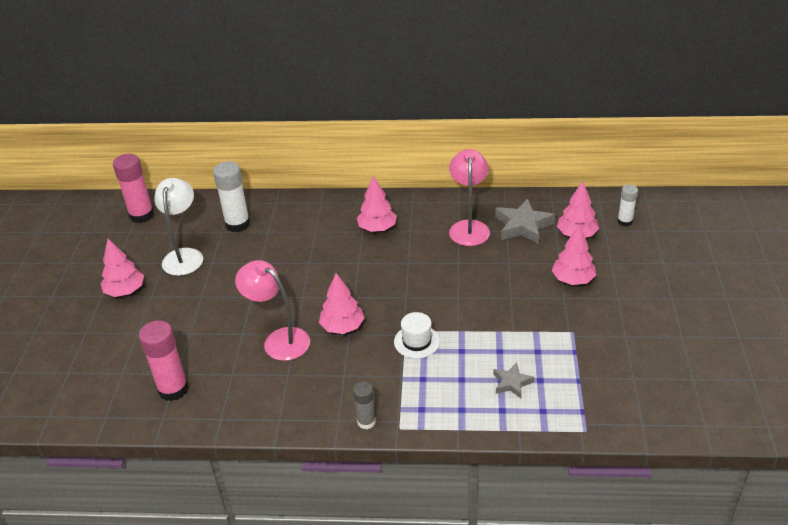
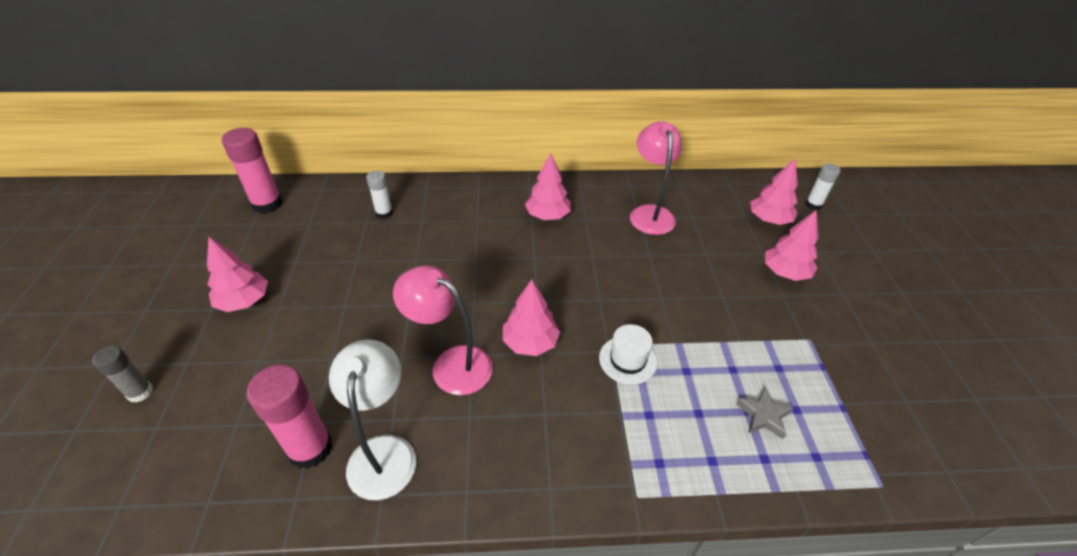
camera: 10 degrees left, 5 degrees up
white lamp [154,178,203,276] -> white lamp moved to [329,339,416,500]
white glue stick [213,161,250,232] -> white glue stick [366,170,393,219], size x0.58
grey glue stick [353,381,376,429] -> grey glue stick moved to [92,345,153,403]
grey star [495,199,555,244] -> none

